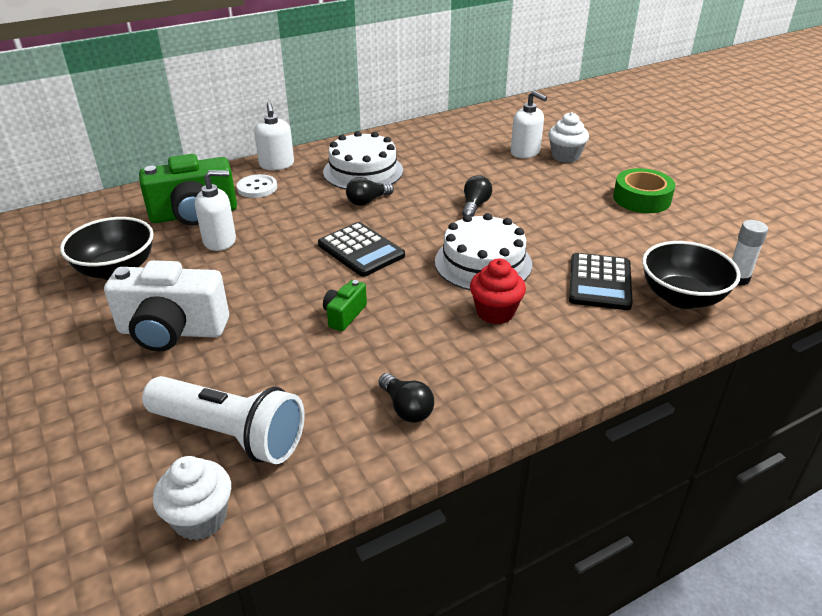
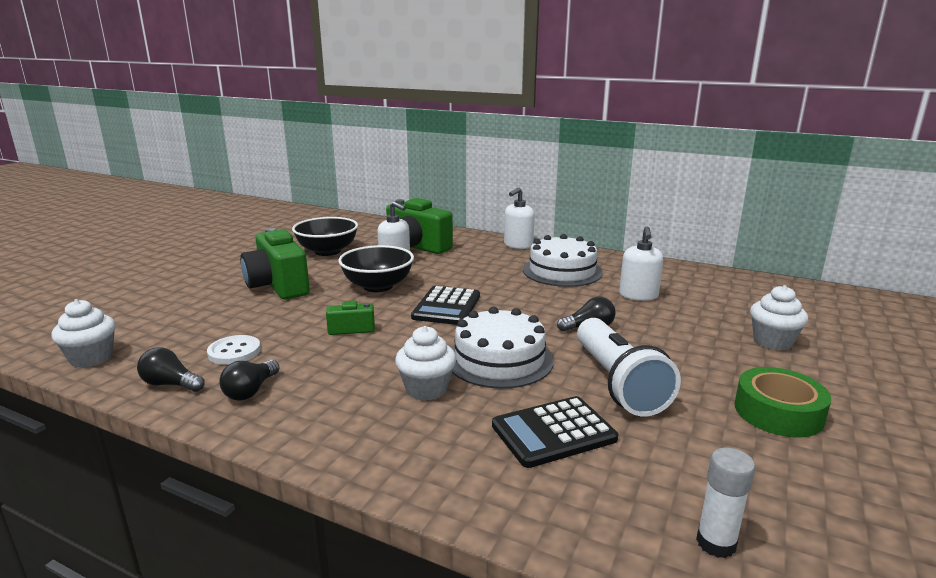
camera: 55 degrees right, 15 degrees down
white camera [104,260,229,351] -> green camera [240,228,310,299]
white flashlight [142,376,305,464] -> white flashlight moved to [577,318,681,416]
white button [237,174,277,198] -> white button moved to [207,335,261,365]
black light bulb [346,177,394,206] -> black light bulb moved to [137,347,205,392]
red cupcake [470,259,526,324] -> white cupcake [395,326,456,401]
white soap dispenser [511,91,547,158] -> white soap dispenser moved to [619,227,663,301]
black bowl [642,241,741,309] -> black bowl moved to [338,245,414,292]

